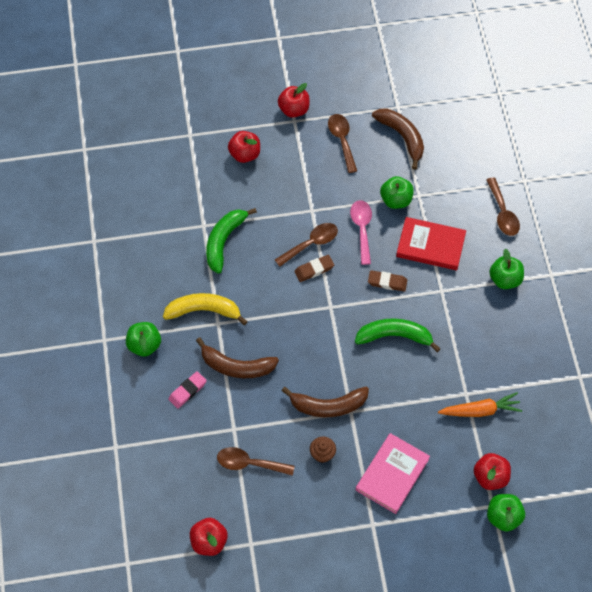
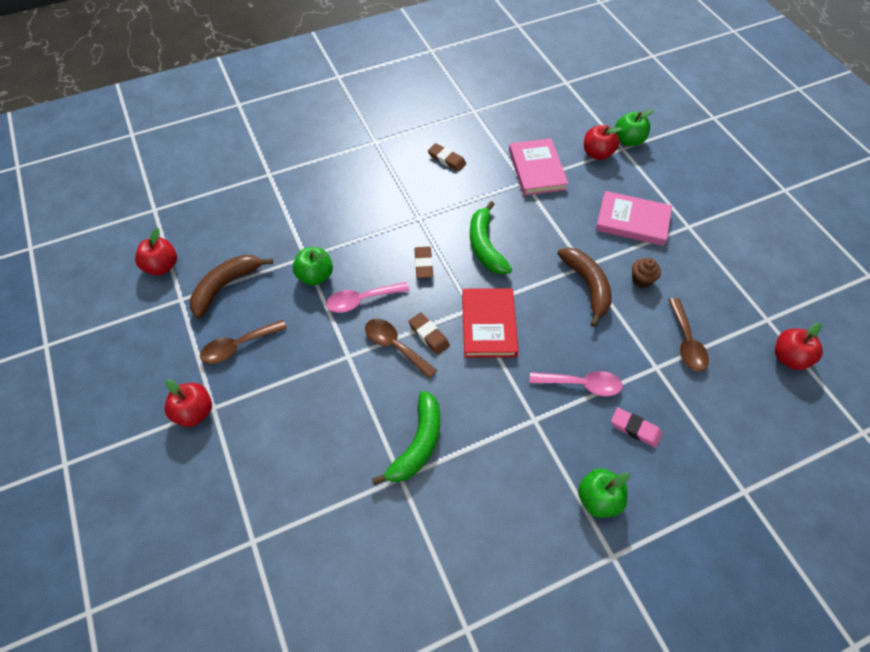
camera: 105 degrees left, 5 degrees down
yellow banana [163,293,248,325] -> none
brown banana [196,337,279,378] -> pink spoon [530,371,623,396]
green banana [206,208,257,274] -> green banana turned 75 degrees counterclockwise [372,391,440,486]
red apple [228,131,260,163] -> red apple moved to [135,228,177,275]
red book [396,217,466,270] -> red book moved to [462,288,518,358]
orange carrot [438,392,522,417] -> pink book [509,138,568,196]
brown spoon [486,177,520,236] -> none
green apple [490,249,524,289] -> none
none -> brown eraser [428,143,466,172]

